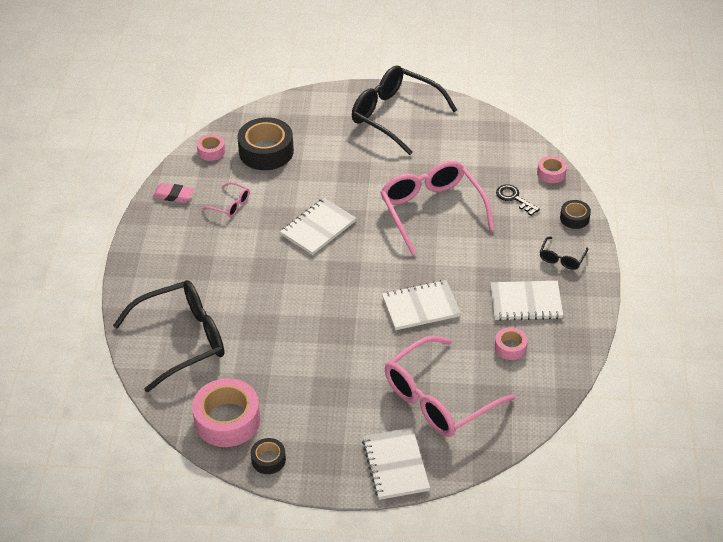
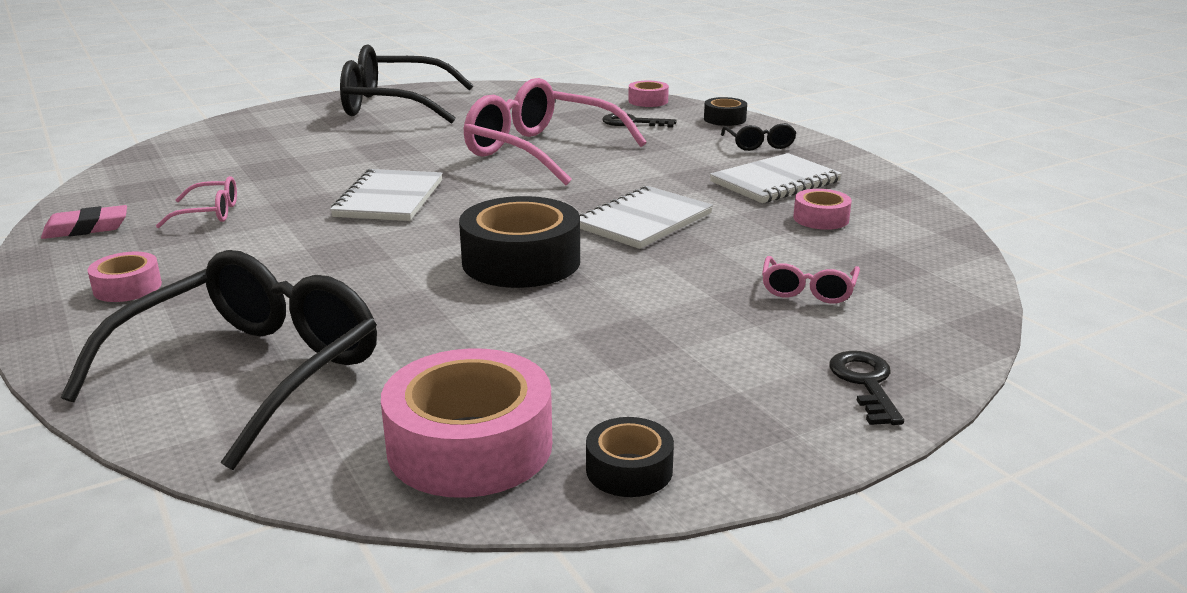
camera: 35 degrees left, 20 degrees down
pink tape [197,134,225,161] -> pink tape moved to [88,252,162,302]
black tape [237,117,294,170] -> black tape moved to [459,196,580,288]
white notebook [362,427,430,500] -> black key [829,351,904,425]
pink glasses [385,336,515,437] -> pink glasses [762,256,860,304], size x0.44

